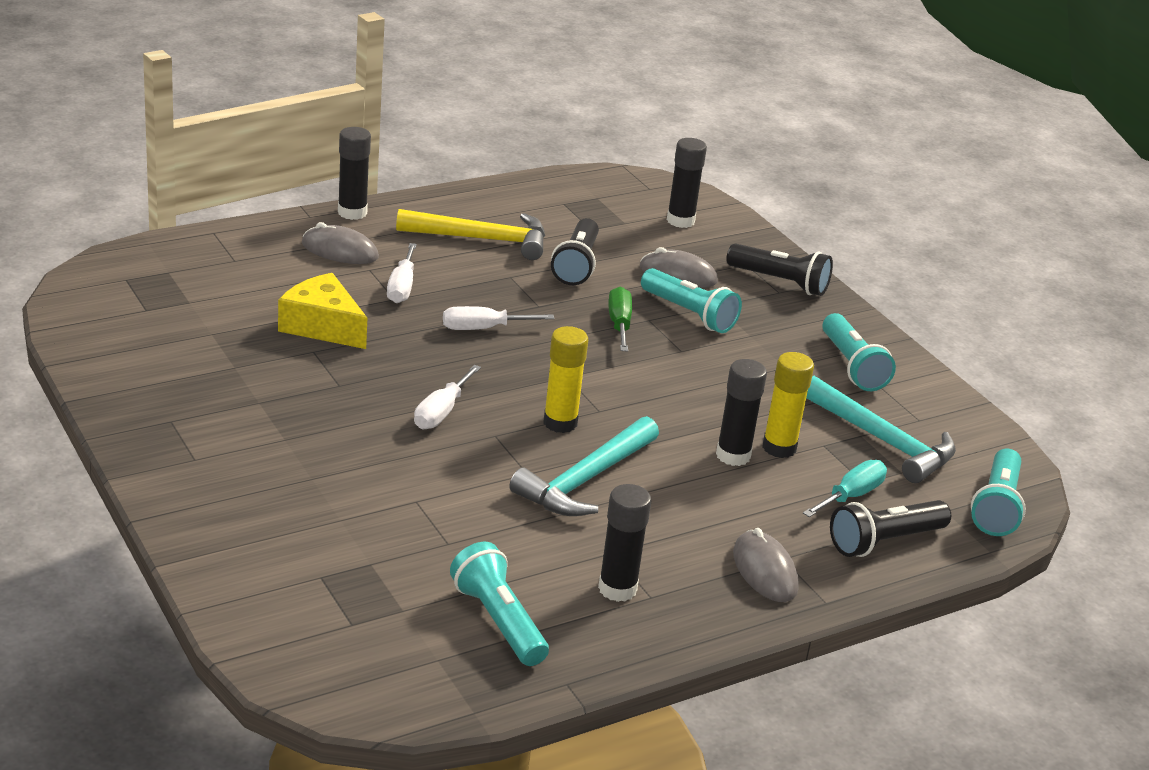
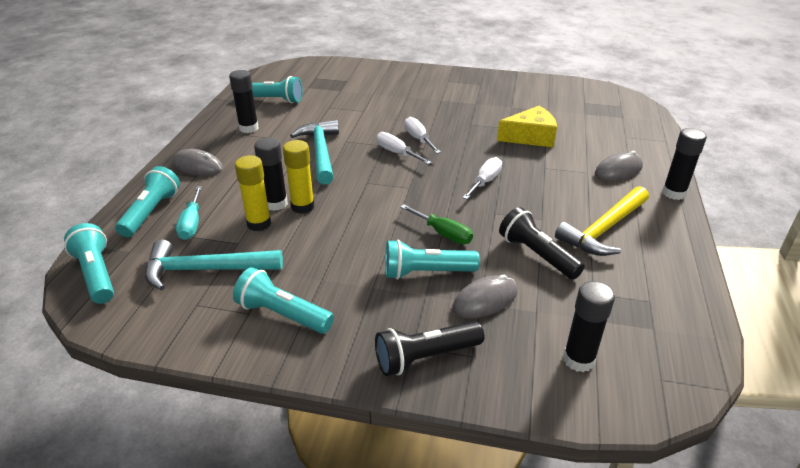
camera: 135 degrees right, 5 degrees up
white screwdriver [387,243,417,303] -> white screwdriver moved to [376,132,432,164]
yellow glue stick [543,326,588,433] -> yellow glue stick moved to [283,140,315,214]
black flashlight [830,500,951,557] -> turquoise flashlight [115,166,180,237]

